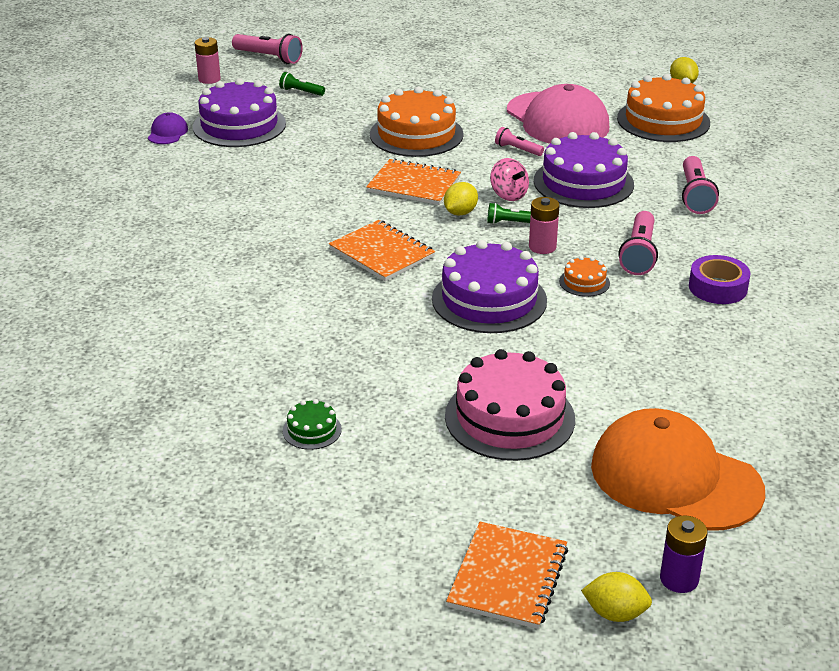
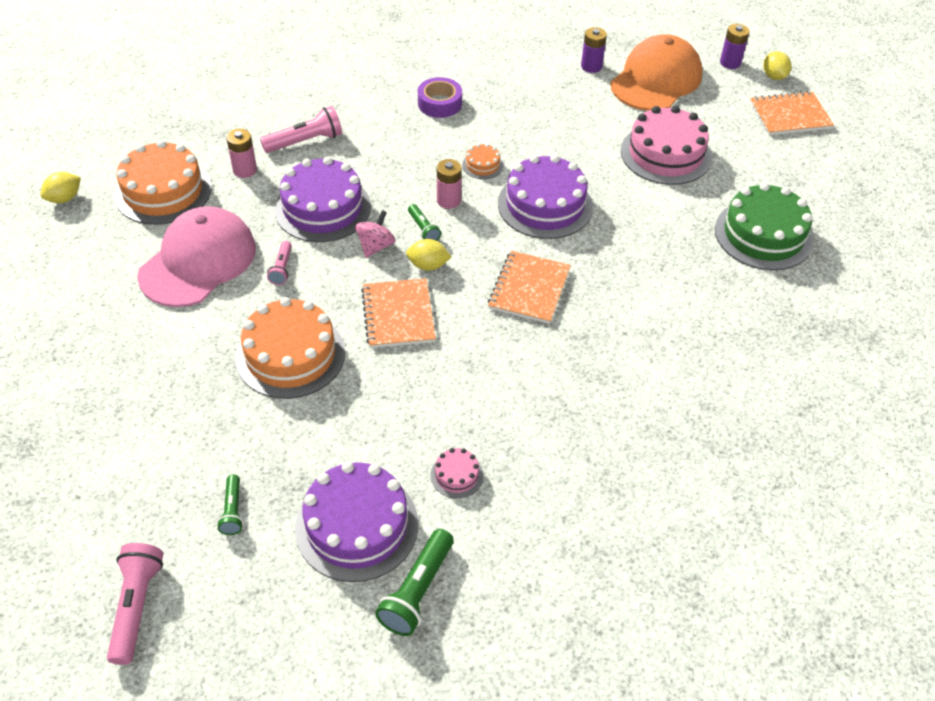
camera: 120 degrees left, 15 degrees up
purple cap [148,112,188,144] -> green flashlight [375,529,454,636]
pink battery [194,37,221,84] -> pink battery moved to [226,129,257,178]
green cake [283,399,342,450] -> green cake [715,182,814,270], size x2.24
orange cap [591,408,765,531] -> orange cap turned 150 degrees counterclockwise [610,34,703,111]
pink flashlight [619,211,658,275] -> none
none -> pink cake [431,448,483,498]
none -> purple battery [581,27,607,73]

